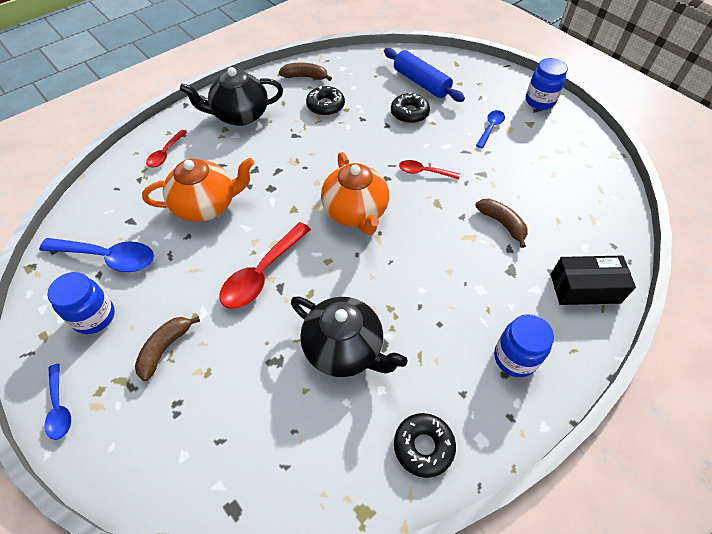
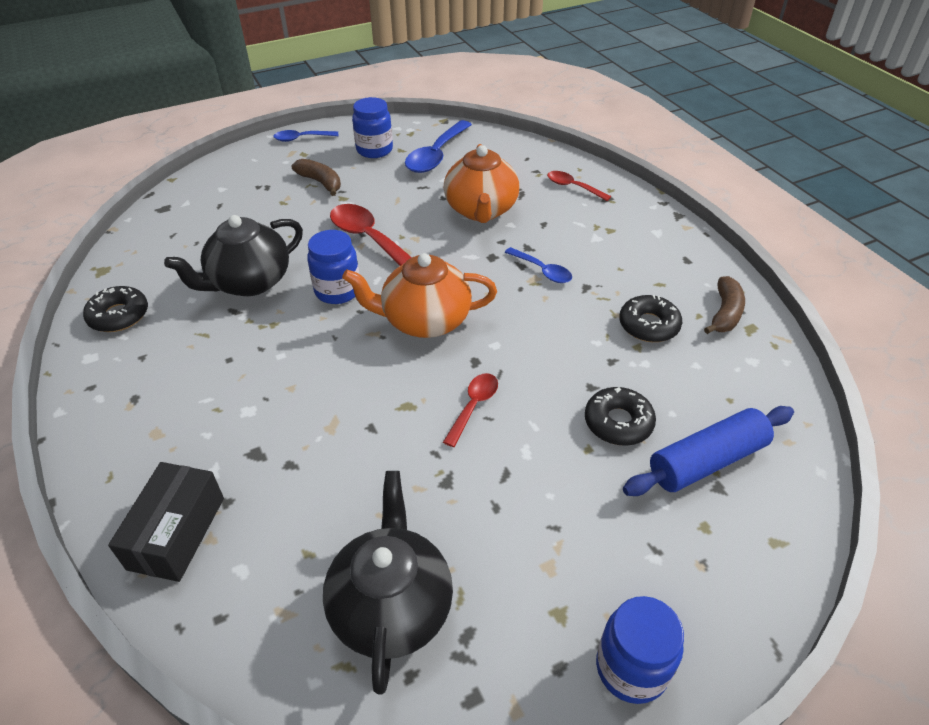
camera: 105 degrees right, 10 degrees down
black teapot [180,67,283,126] -> black teapot moved to [323,471,453,695]
brown banana [475,199,528,248] -> none
blue spoon [476,110,505,148] -> blue spoon moved to [505,247,572,283]
blue jar [494,314,554,377] -> blue jar moved to [307,230,359,304]

